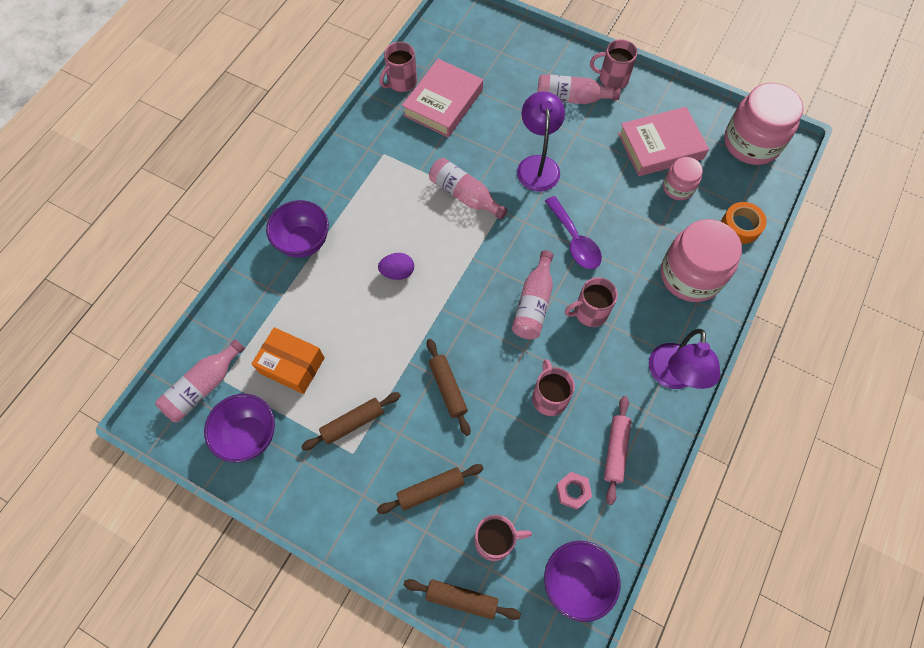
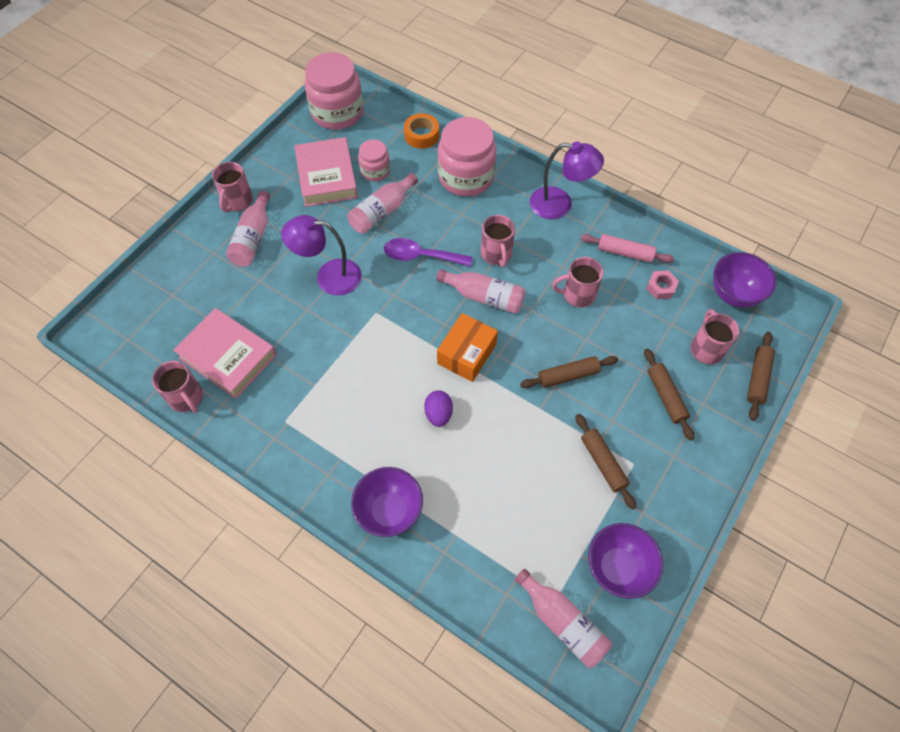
camera: 85 degrees left, 5 degrees down
orange box [251,327,325,394] -> orange box moved to [437,313,498,382]
pink bottle [429,158,508,220] -> pink bottle moved to [347,173,418,234]
purple spoon [545,196,602,269] -> purple spoon turned 150 degrees counterclockwise [384,238,472,267]

